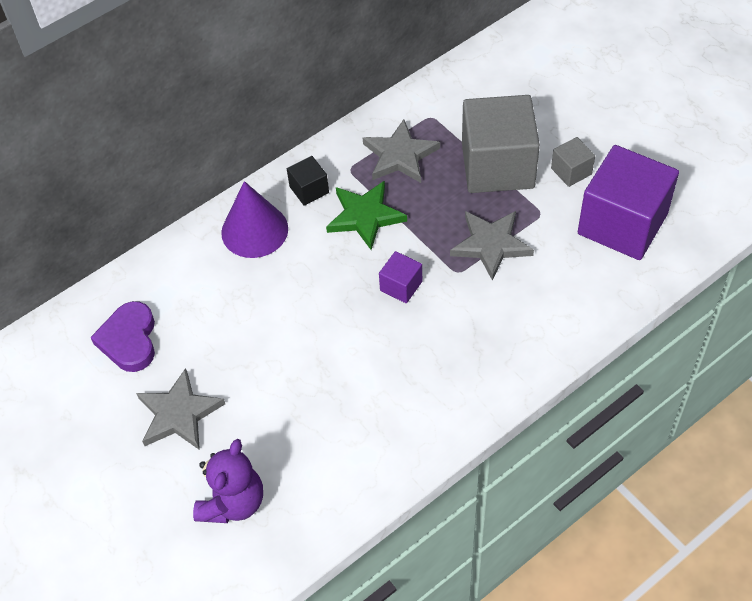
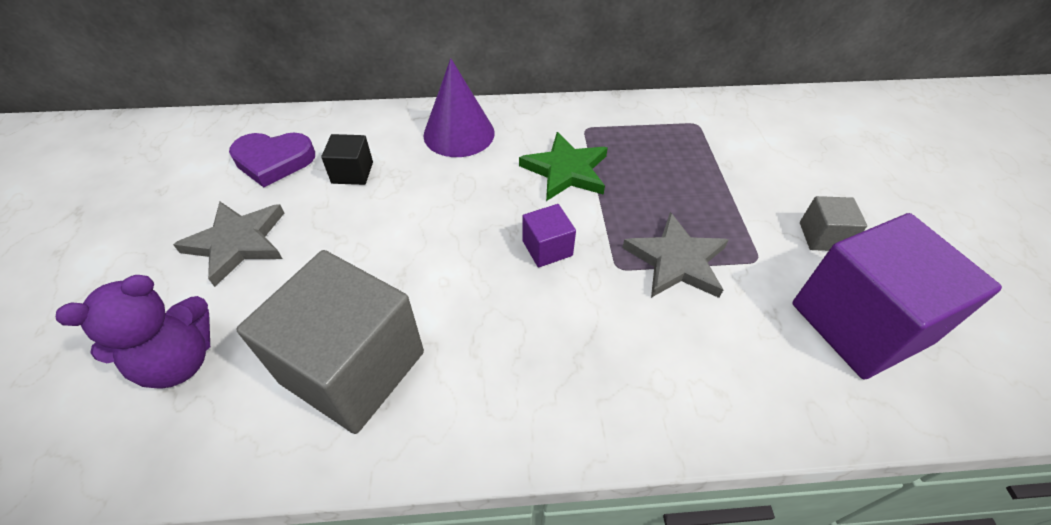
camera: 30 degrees right, 5 degrees down
purple heart [90,301,155,372] -> purple heart turned 120 degrees counterclockwise [229,133,315,187]
black cube [287,156,329,205] -> black cube moved to [321,134,373,185]
grey star [363,119,440,183] -> none
grey cube [462,95,540,193] -> grey cube moved to [236,250,424,434]

